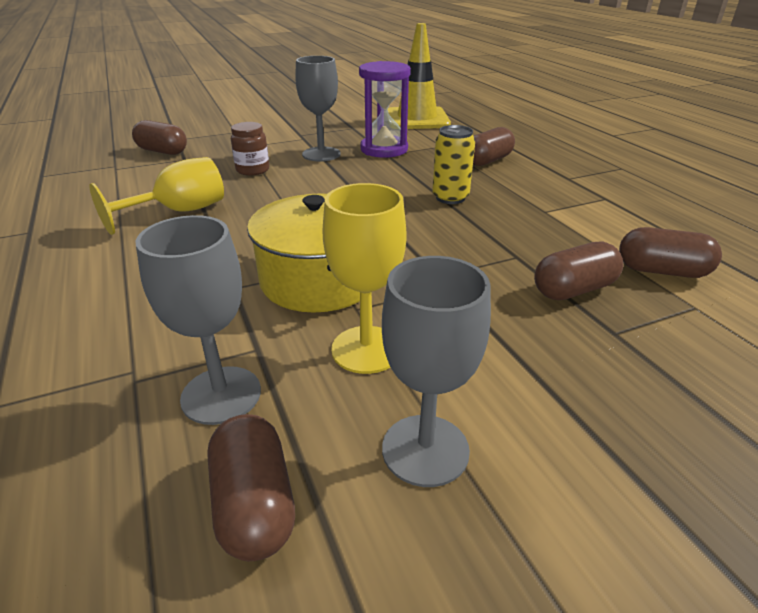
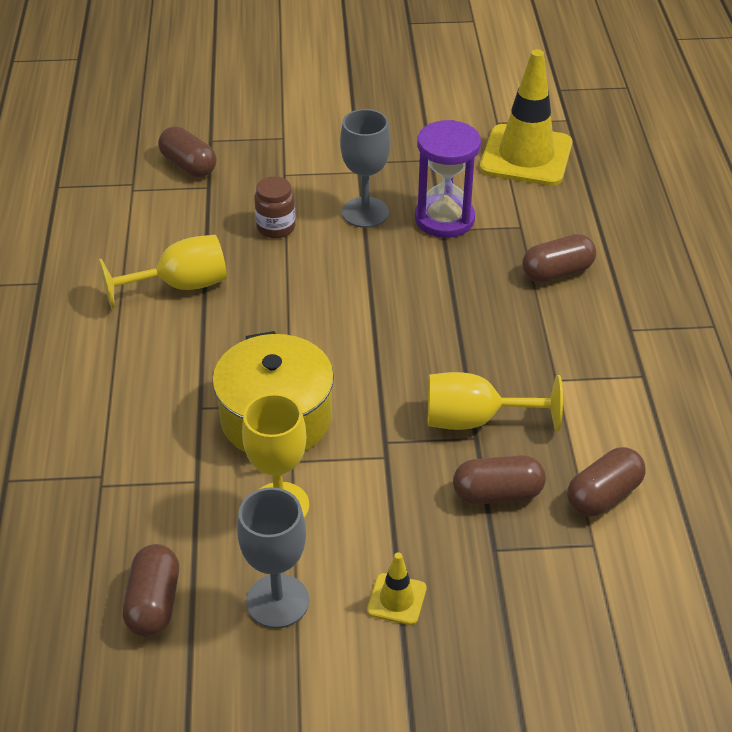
camera: 20 degrees right, 10 degrees up
grey goblet [135,215,261,425] -> none
yellow can [432,125,475,204] -> none
brown capsule [619,227,722,278] -> brown capsule turned 75 degrees counterclockwise [567,447,646,516]
none -> yellow traffic cone [367,552,427,625]
none -> yellow goblet [428,372,563,431]

